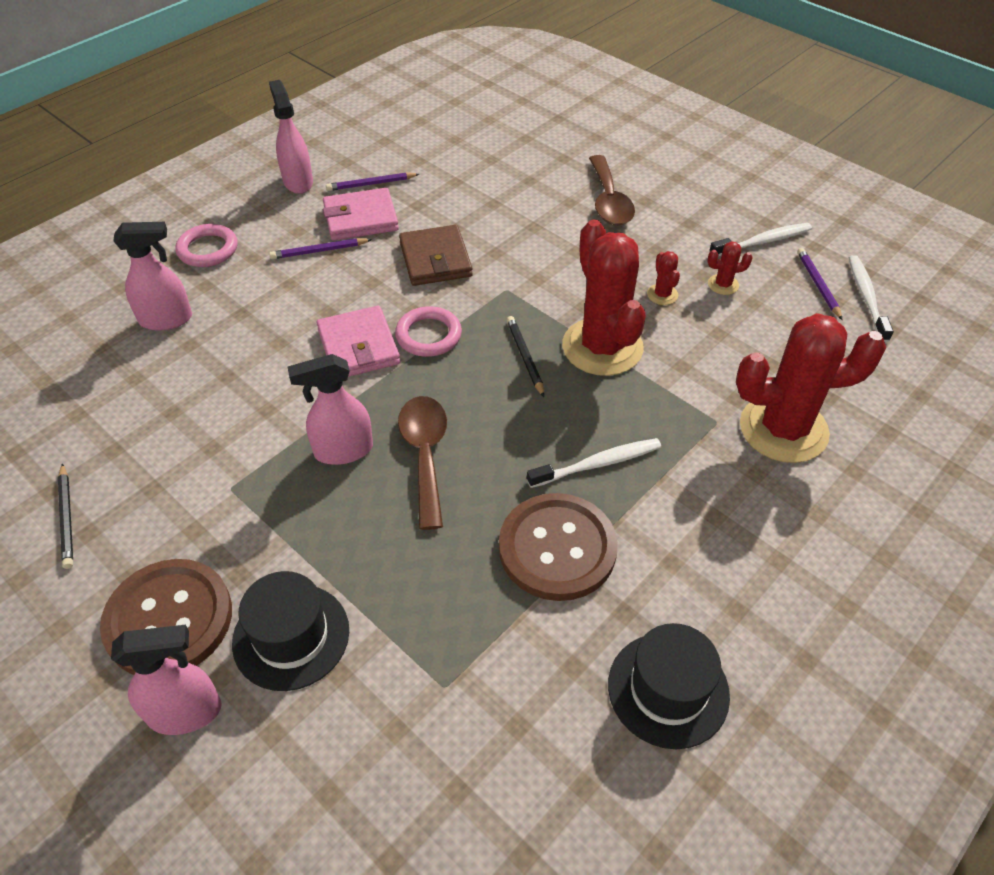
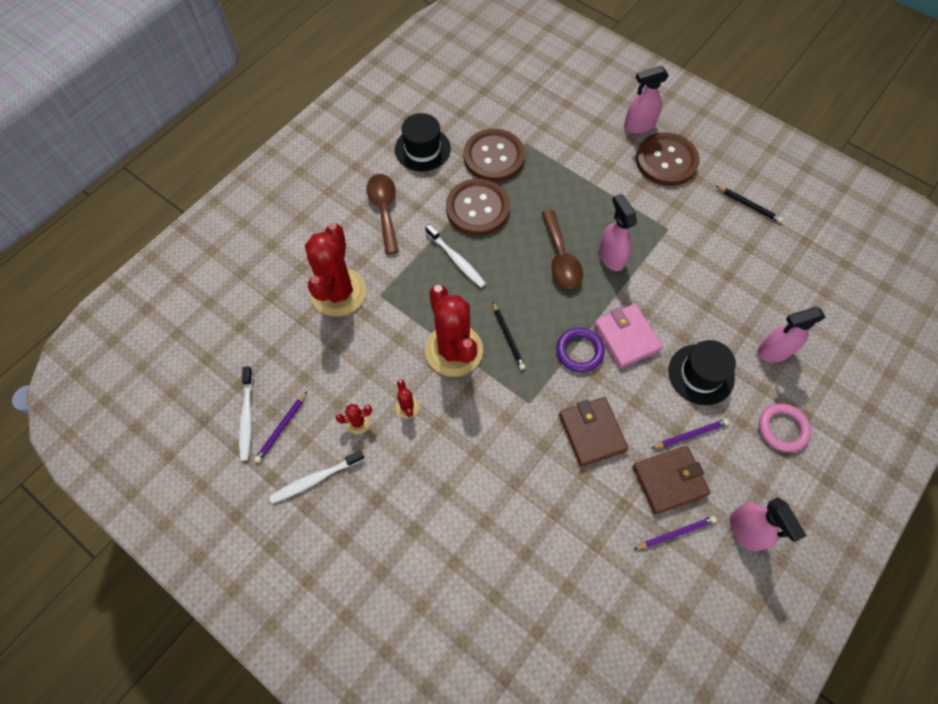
camera: 175 degrees right, 15 degrees up
black pencil [58,463,73,569] -> black pencil turned 150 degrees clockwise [716,186,783,223]
black hat [232,571,349,691] -> black hat moved to [668,340,736,405]
pink spray bottle [288,354,373,465] -> pink spray bottle turned 90 degrees counterclockwise [599,194,637,271]
pink wallet [323,188,399,241] -> brown wallet [633,446,711,515]
pink ring [395,306,462,357] -> purple ring [556,328,605,372]
white toothbrush [527,438,661,488] -> white toothbrush turned 105 degrees counterclockwise [425,224,486,288]
brown spoon [589,155,635,225] -> brown spoon moved to [366,174,399,254]
red cactus [736,313,886,463] -> red cactus turned 75 degrees counterclockwise [305,223,366,317]
purple pencil [797,248,842,320] -> purple pencil turned 45 degrees clockwise [254,392,307,463]
none -> brown button [463,129,525,182]

